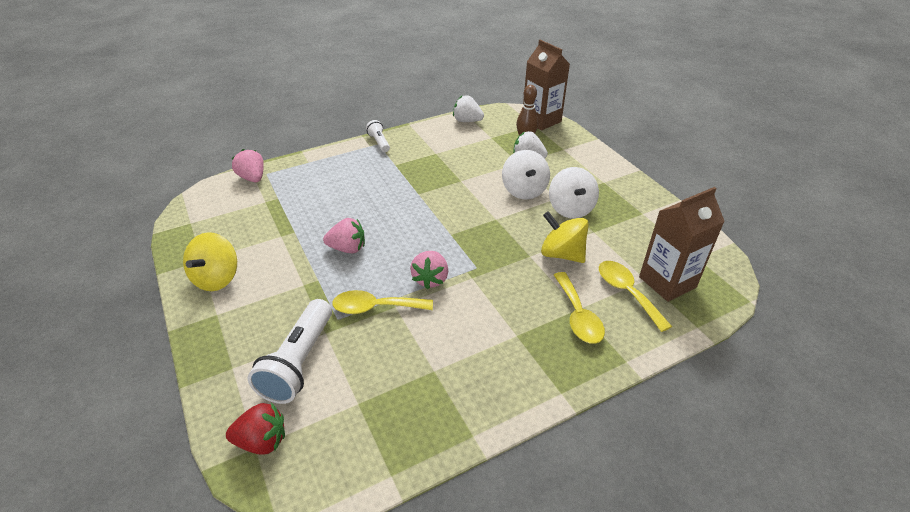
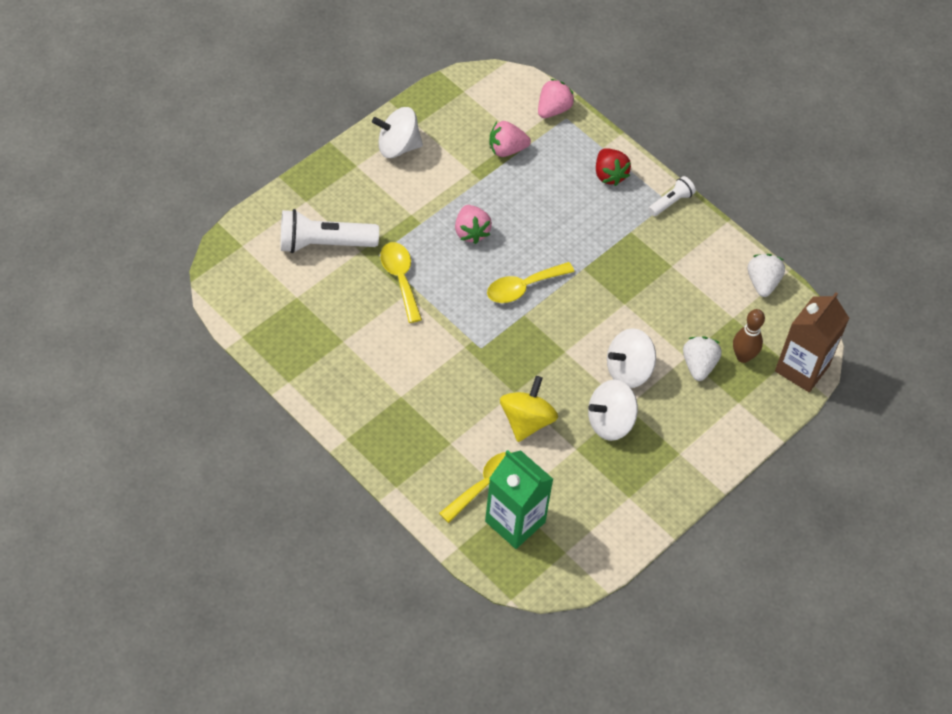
camera: 70 degrees right, 15 degrees up
yellow spinning top [183,232,237,291] -> white spinning top [372,107,423,158]
red strawberry [226,402,285,454] -> red strawberry moved to [596,148,631,186]
pink strawberry [410,251,448,289] -> pink strawberry moved to [489,121,531,157]
yellow spoon [554,272,605,344] -> yellow spoon moved to [487,262,574,303]
brown carton [639,187,725,302] -> green carton [485,450,553,549]

